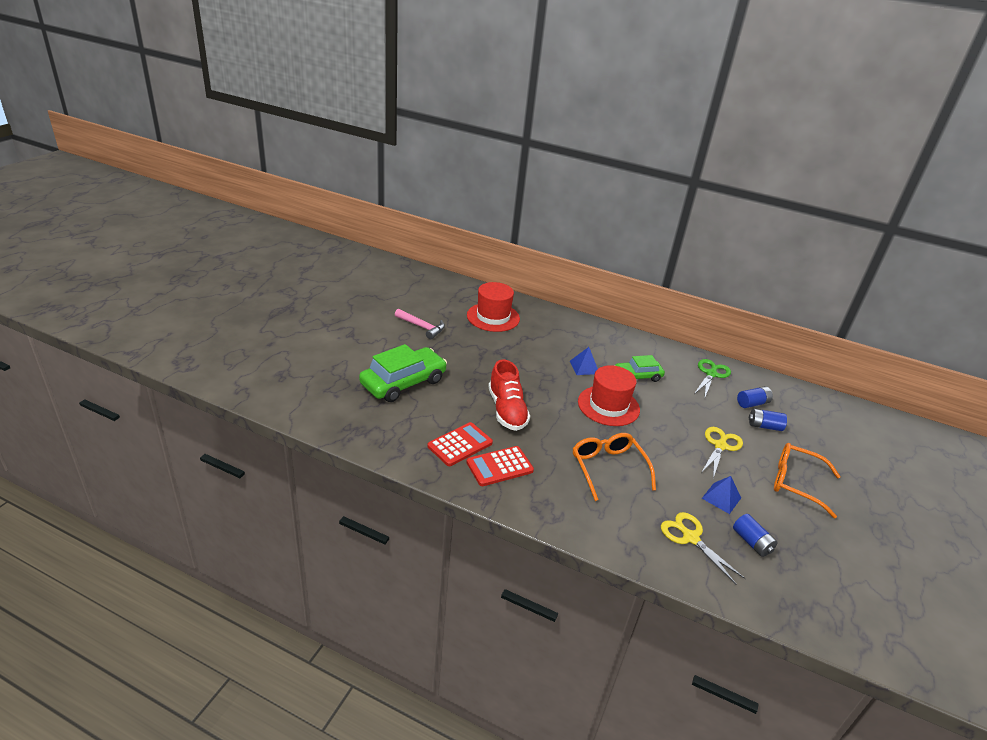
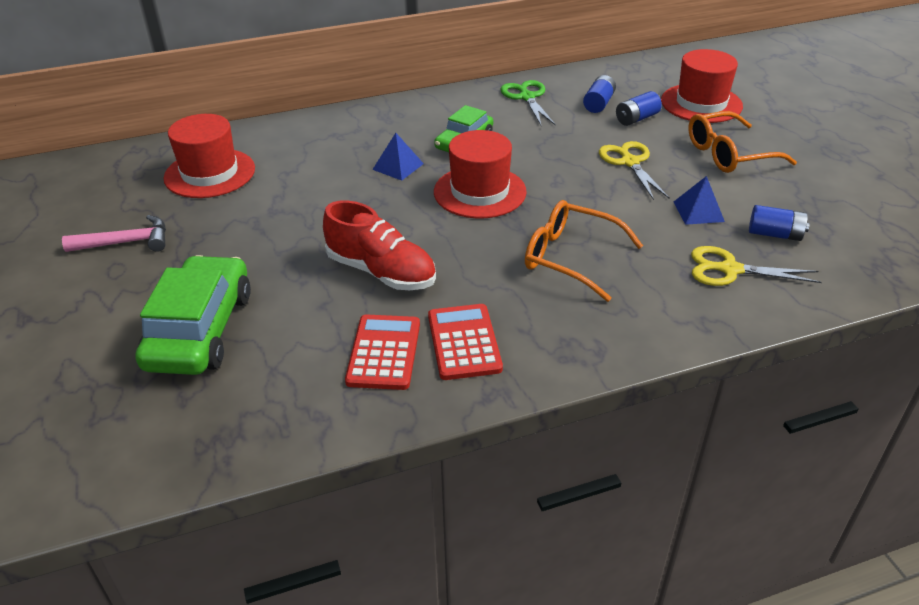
camera: 40 degrees left, 5 degrees up
red calculator [466,446,534,486] -> red calculator turned 150 degrees clockwise [428,304,503,380]
none -> red hat [661,49,743,123]

